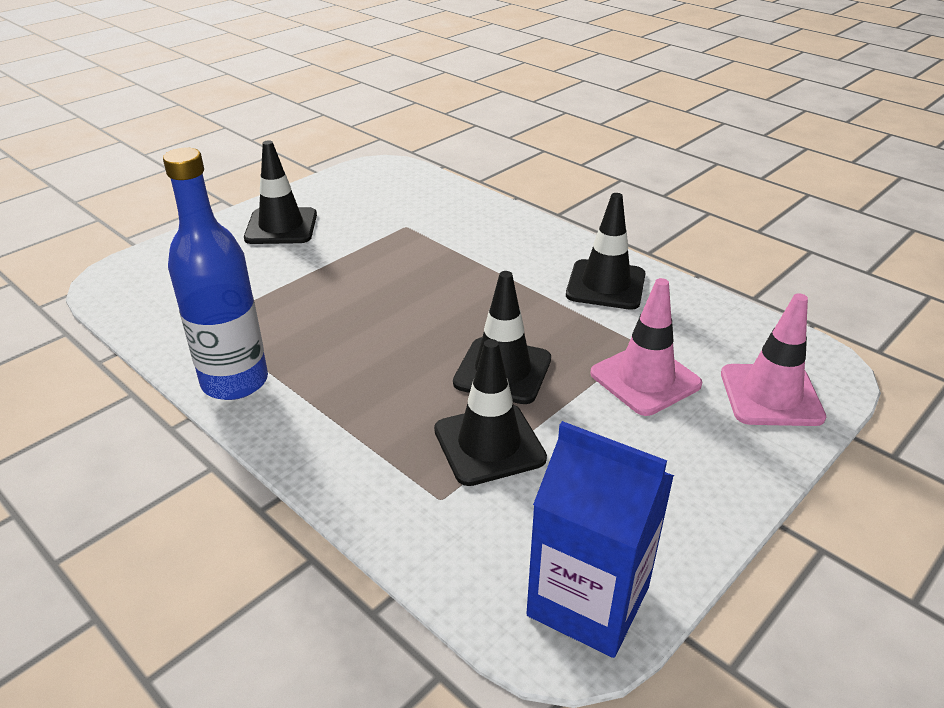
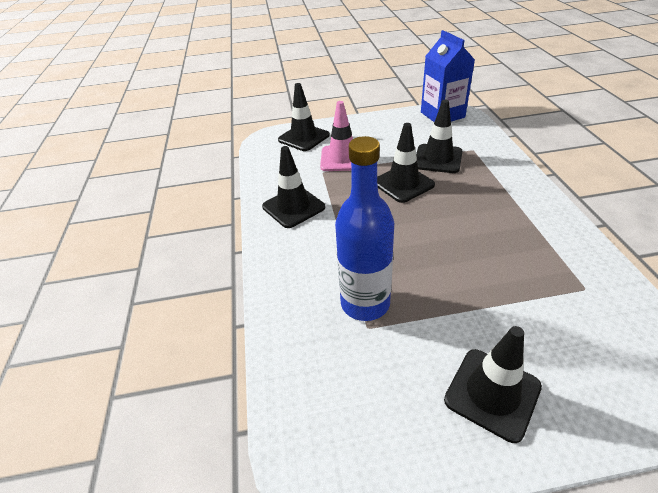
camera: 140 degrees left, 5 degrees up
blue bottle [163,148,268,400] -> blue bottle moved to [335,136,394,321]
pink traffic cone [721,293,826,426] -> black traffic cone [278,83,330,151]

